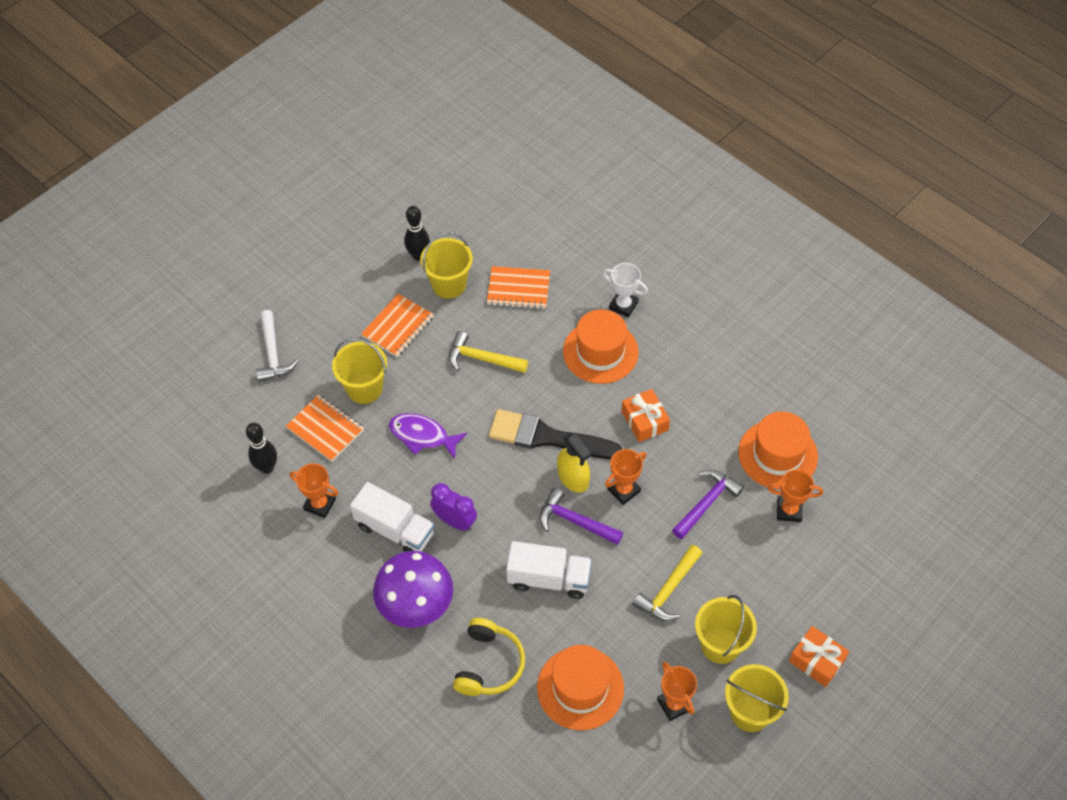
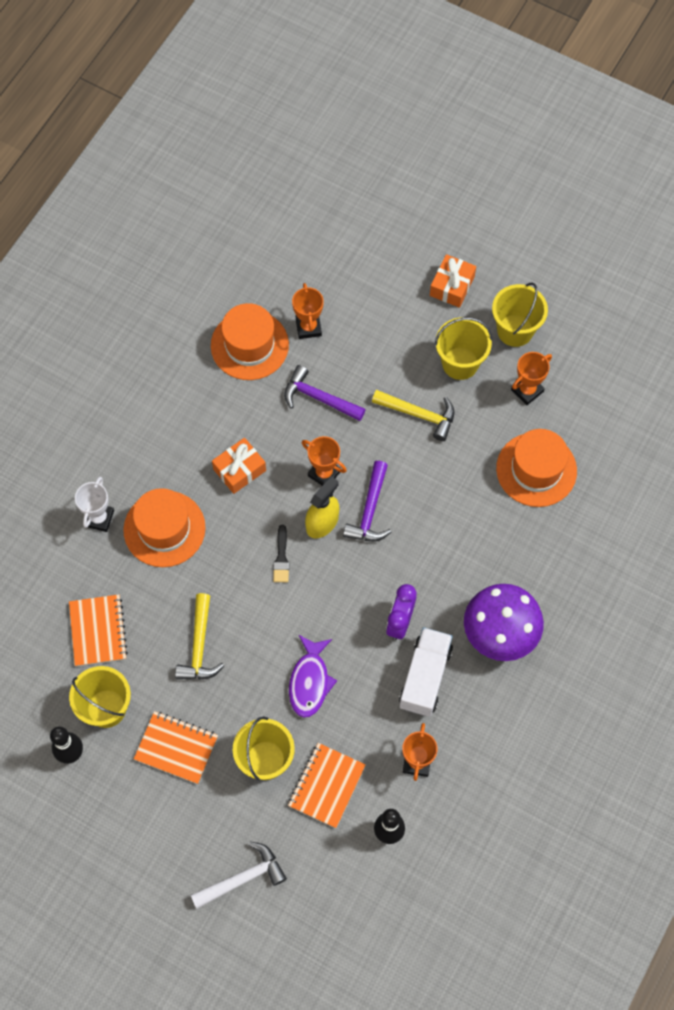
camera: 105 degrees left, 10 degrees up
yellow headphones [453,618,525,696] -> none
black brush [489,409,622,459] -> black brush [273,525,289,582], size x0.44
white truck [506,541,592,599] -> none

